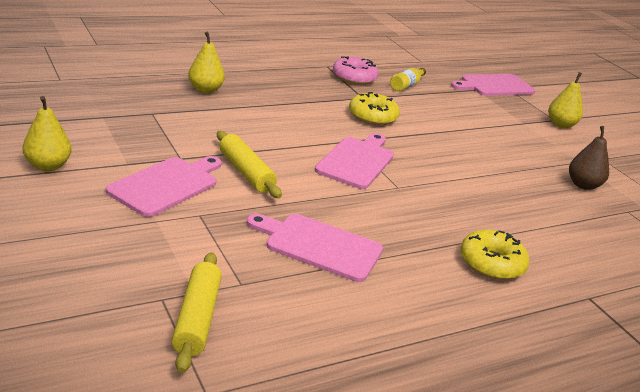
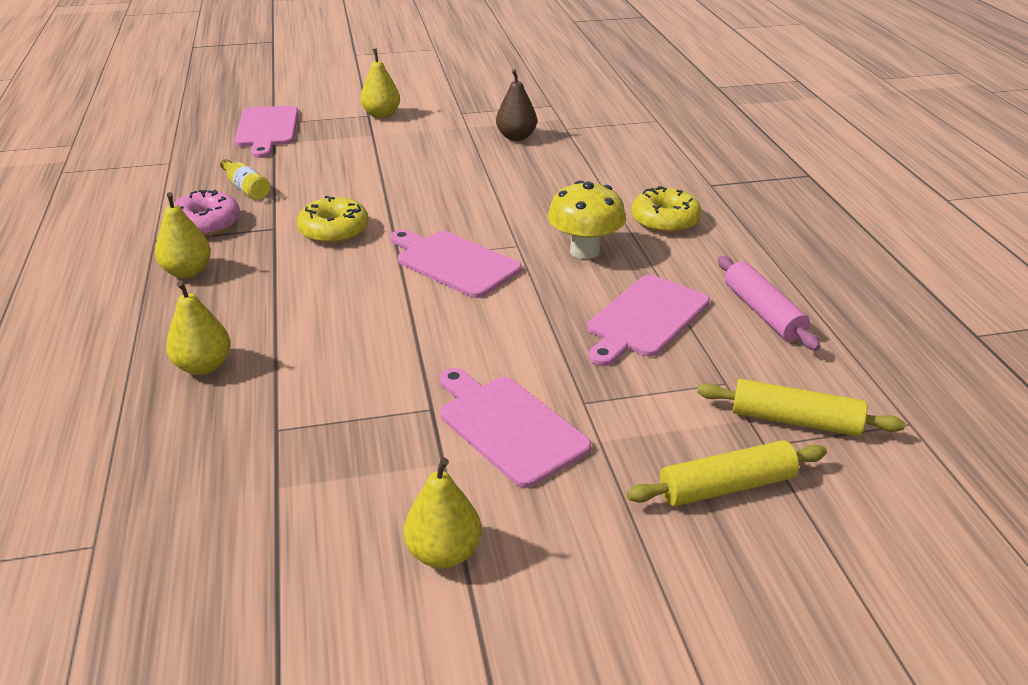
camera: 70 degrees left, 5 degrees up
yellow rolling pin [217,131,282,198] -> yellow rolling pin moved to [627,440,827,507]
none -> yellow pear [155,192,211,278]
none -> yellow mushroom [548,181,626,259]
none -> pink rolling pin [718,256,821,351]

